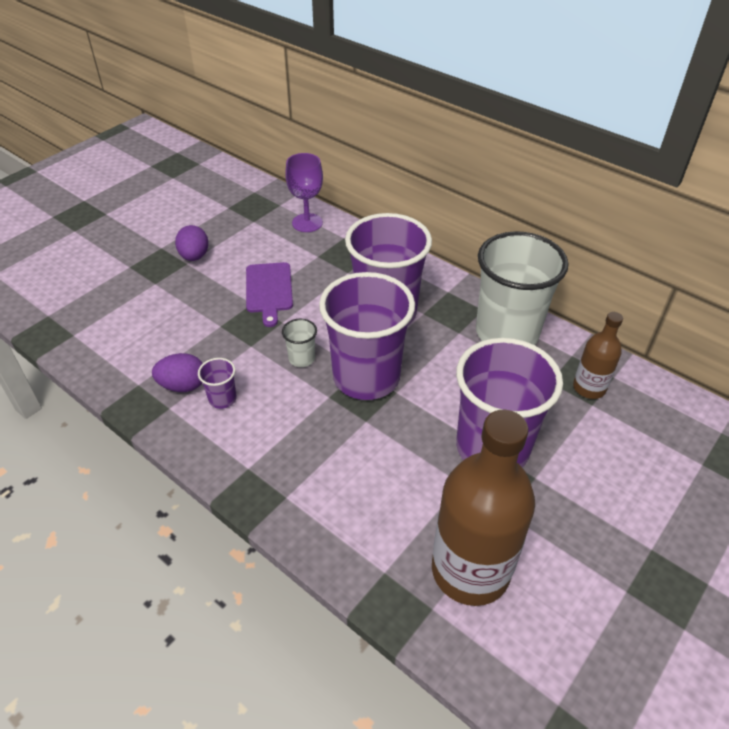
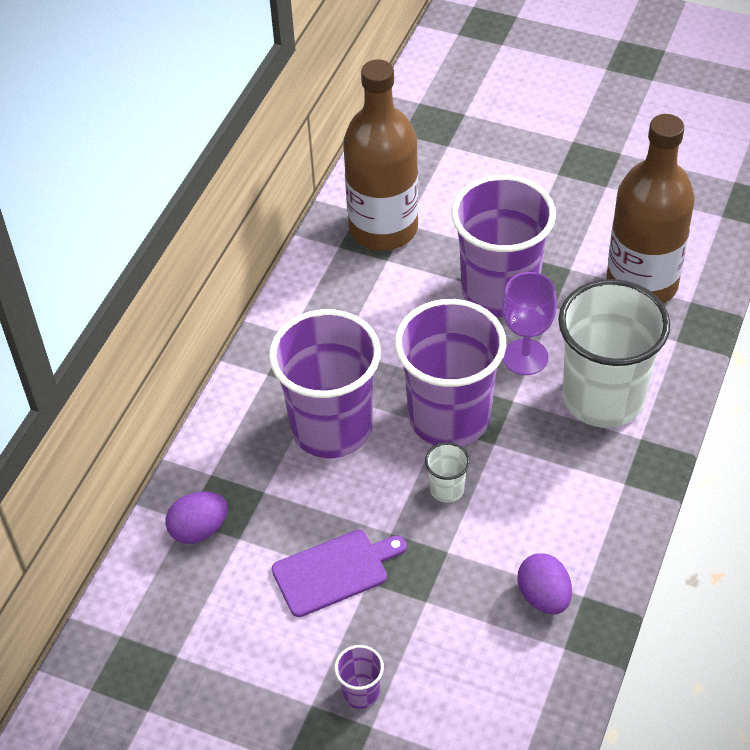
camera: 105 degrees left, 5 degrees up
purple egg [175,225,208,261] -> purple egg moved to [166,491,228,544]
purple cup [198,358,237,409] -> purple cup moved to [335,645,384,709]
purple goblet [285,153,323,232] -> purple goblet moved to [502,272,557,375]
white cup [476,231,569,345] -> white cup moved to [558,279,670,428]
brown bottle [573,312,623,399] -> brown bottle [343,59,419,250], size x1.94

